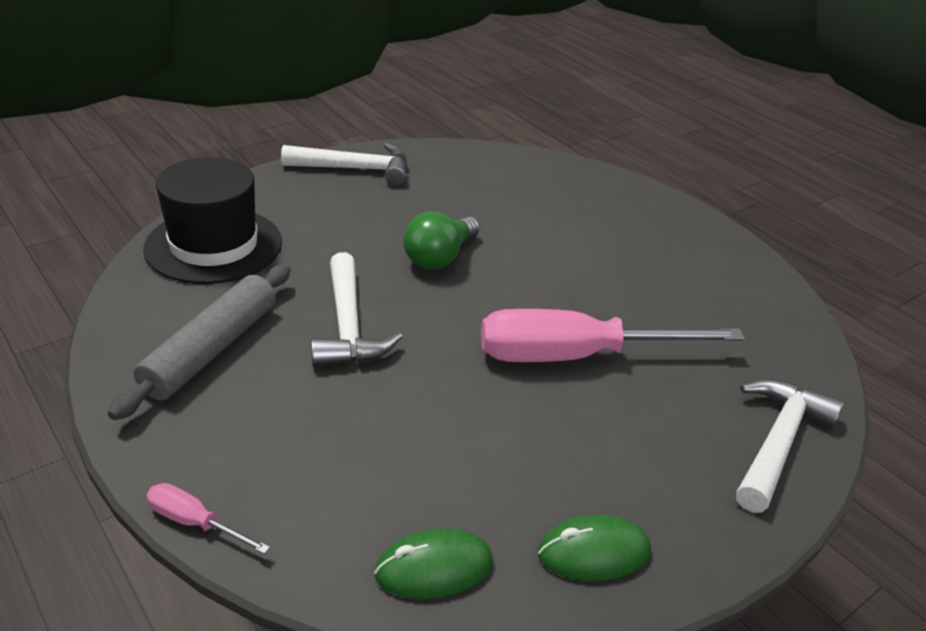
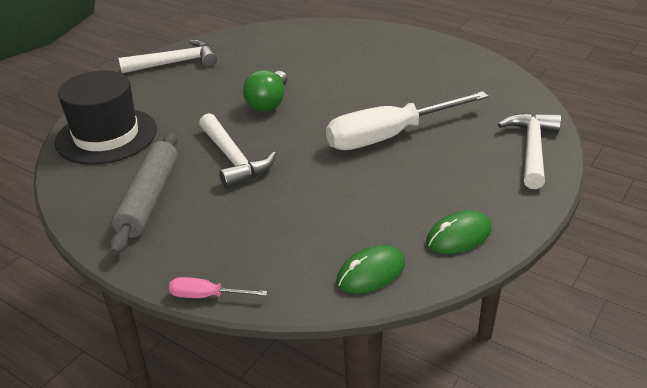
camera: 15 degrees left, 0 degrees up
pink screwdriver [481,309,745,362] -> white screwdriver [326,91,489,150]

